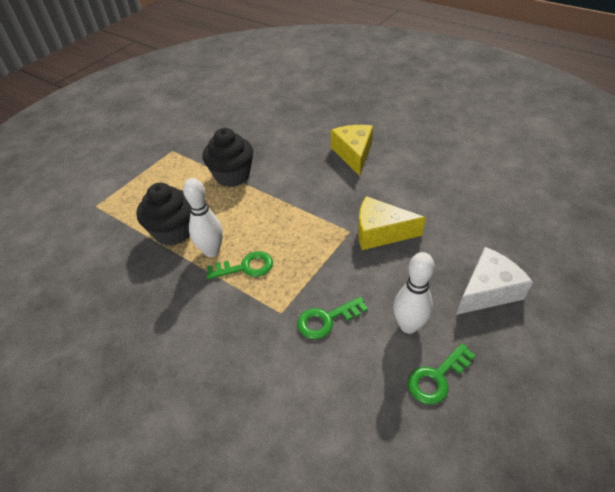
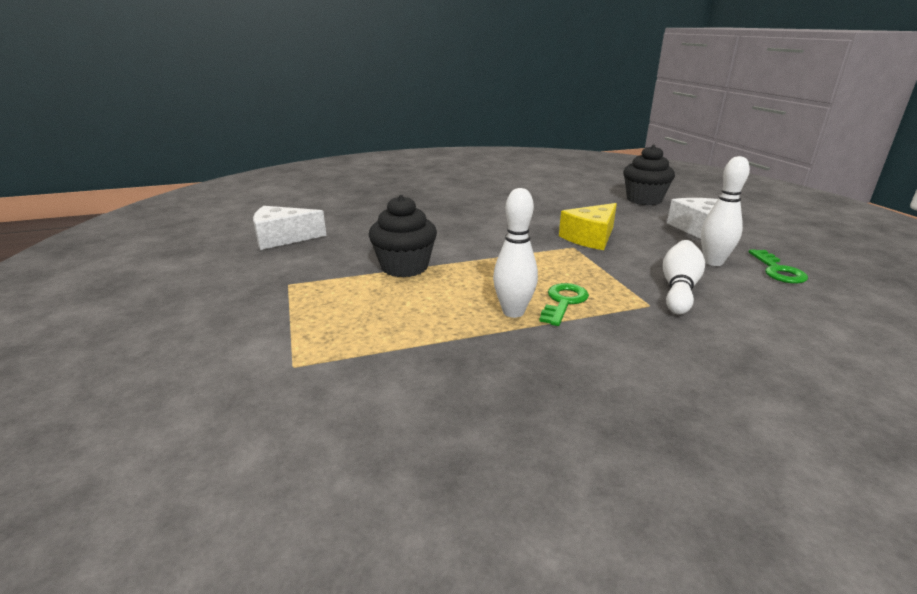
camera: 55 degrees left, 20 degrees down
black cupcake [136,183,191,246] -> black cupcake moved to [623,145,675,205]
green key [297,297,368,339] -> white bowling pin [663,240,705,315]
yellow cheese [331,125,373,176] -> none
none -> white cheese [253,206,326,250]

